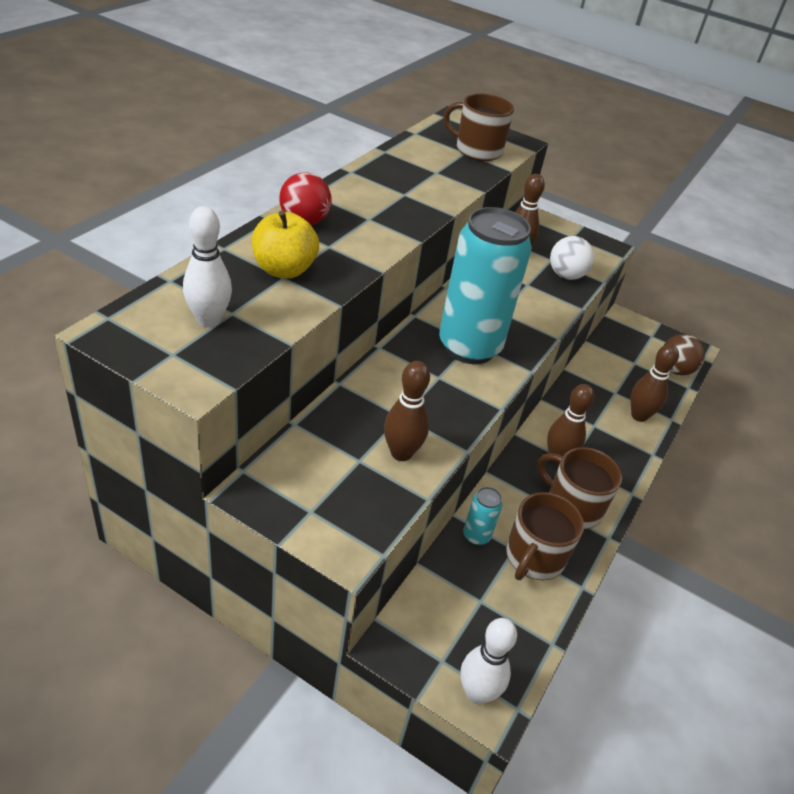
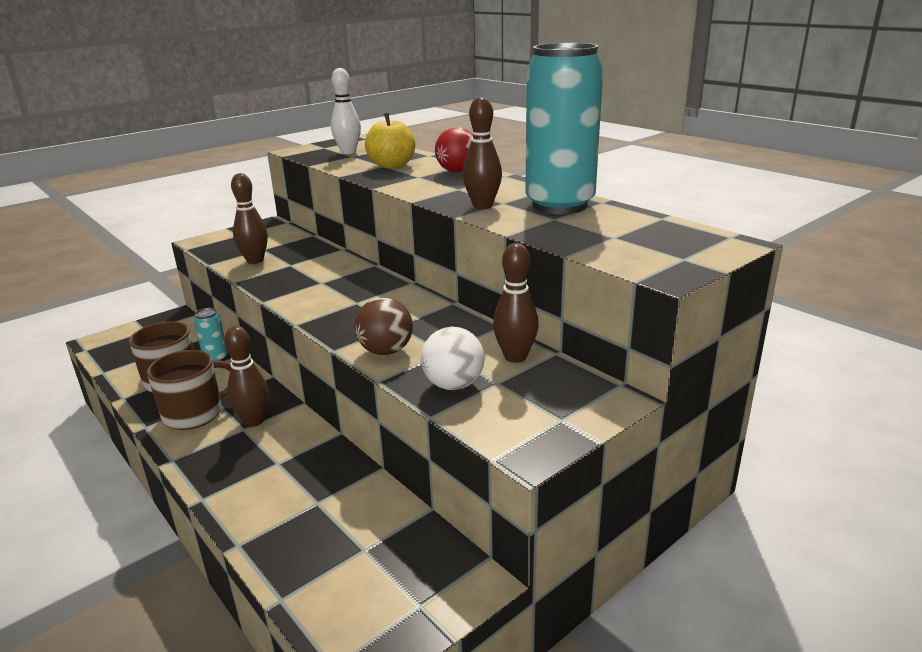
camera: 115 degrees right, 15 degrees down
turquoise can [439,207,532,364] -> turquoise can moved to [525,43,603,214]
brown mug [443,93,514,161] -> none
white bowling pin [461,618,517,705] -> none
brown bowling pin [631,344,679,422] -> brown bowling pin moved to [463,97,502,209]
brown ball [663,334,705,375] -> brown ball moved to [354,297,413,355]

